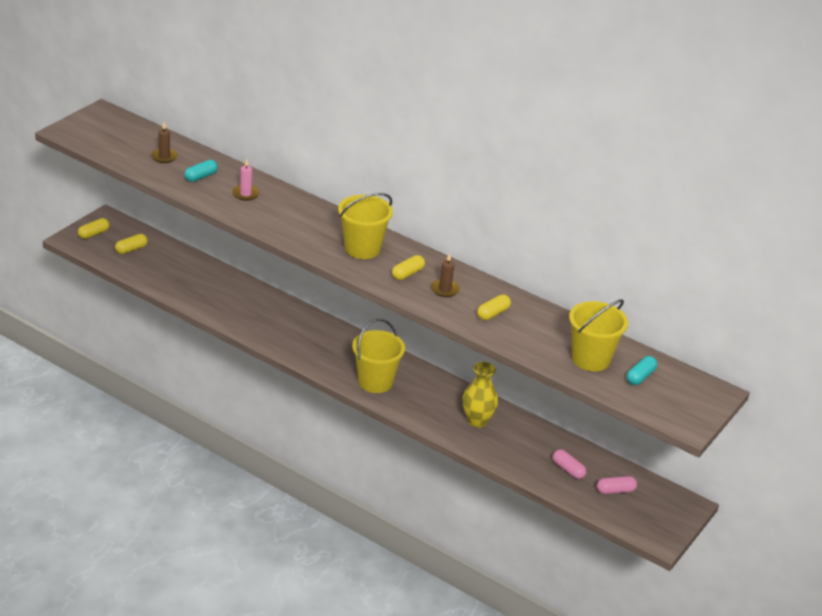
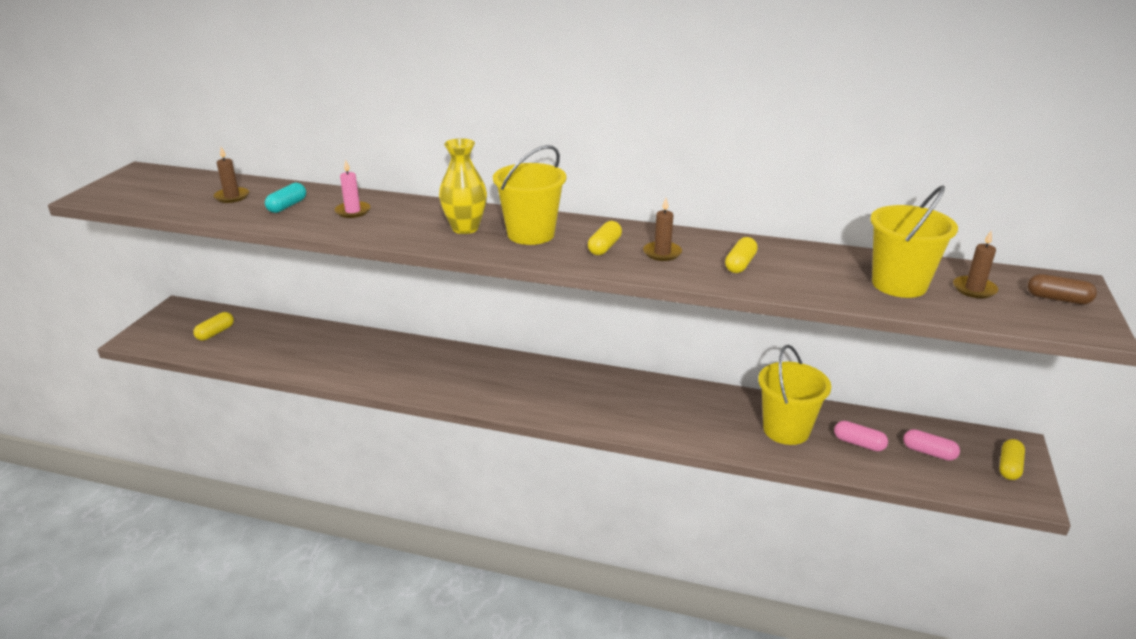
camera: 15 degrees left, 5 degrees down
yellow capsule [78,218,110,239] -> yellow capsule moved to [999,439,1025,480]
yellow bucket [352,319,405,393] -> yellow bucket moved to [758,345,831,445]
yellow vase [462,362,498,428] -> yellow vase moved to [439,138,487,234]
pink capsule [597,476,637,494] -> pink capsule turned 60 degrees clockwise [903,429,960,461]
turquoise capsule [626,356,657,385] -> brown candle [953,231,998,298]
none -> brown capsule [1028,274,1097,304]

